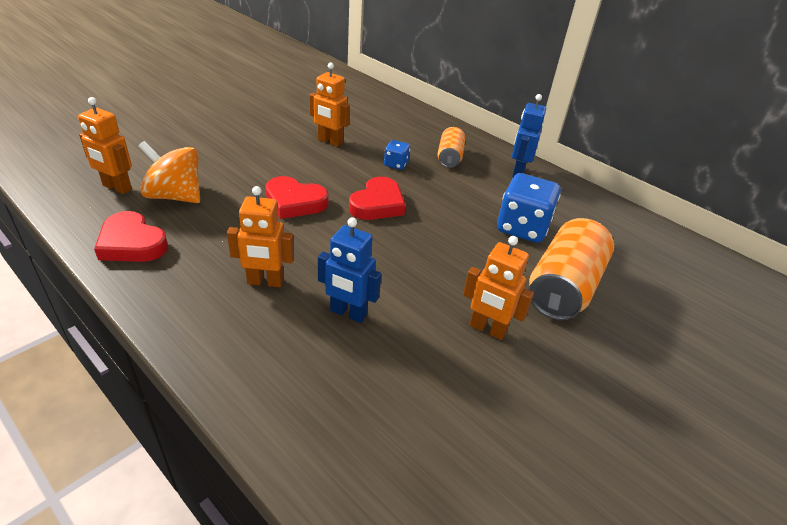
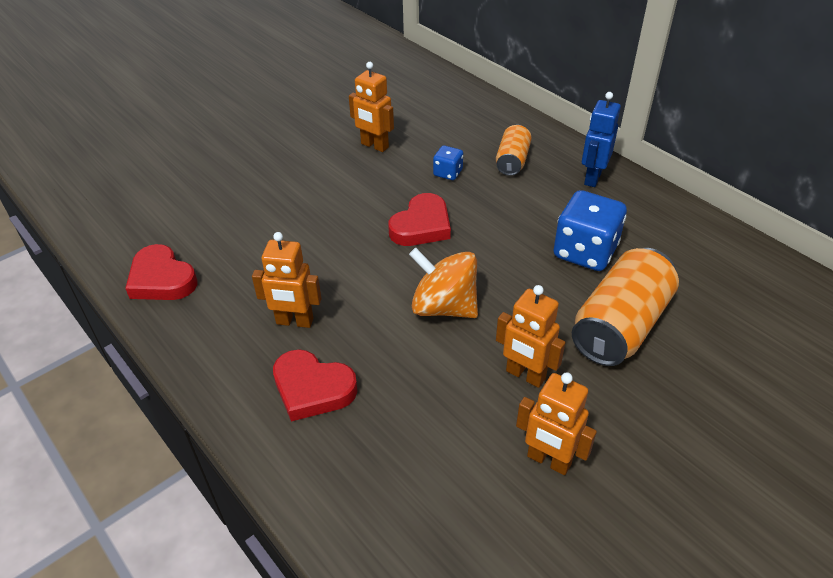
camera: 10 degrees right, 5 degrees up
orange robot [78,97,132,194] -> orange robot moved to [516,372,597,475]
orange spinning top [138,141,200,203] -> orange spinning top moved to [409,248,478,318]
red heart [265,176,328,219] -> red heart moved to [273,349,358,421]
blue robot [318,217,381,323] -> none

